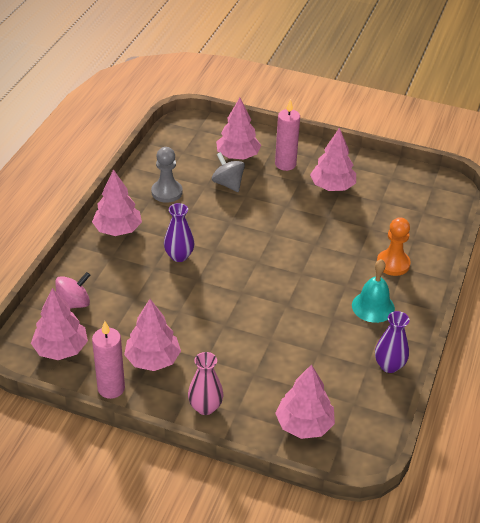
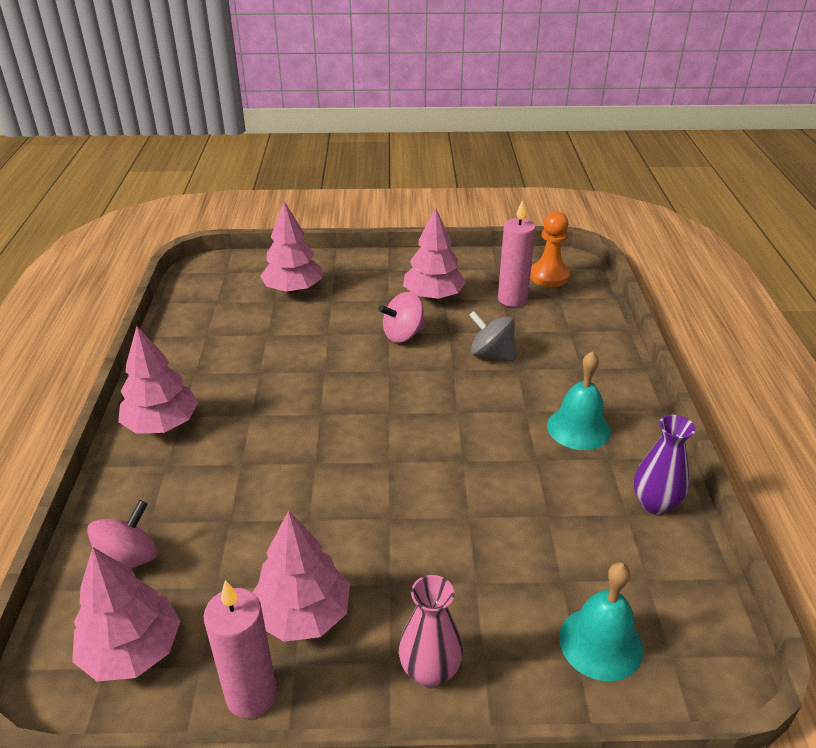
camera: 20 degrees left, 5 degrees down
grey pawn [151,147,183,203] -> none
purple vase [164,203,194,262] -> none
grey spinning top [212,152,245,192] -> grey spinning top moved to [469,311,516,362]
pink candle [275,99,300,171] -> pink candle moved to [498,200,536,307]
pink tree [275,364,335,439] -> turquoise bell [559,562,643,681]
orange pawn [377,217,411,276] -> orange pawn moved to [530,211,570,287]
none -> pink spinning top [378,292,426,343]

